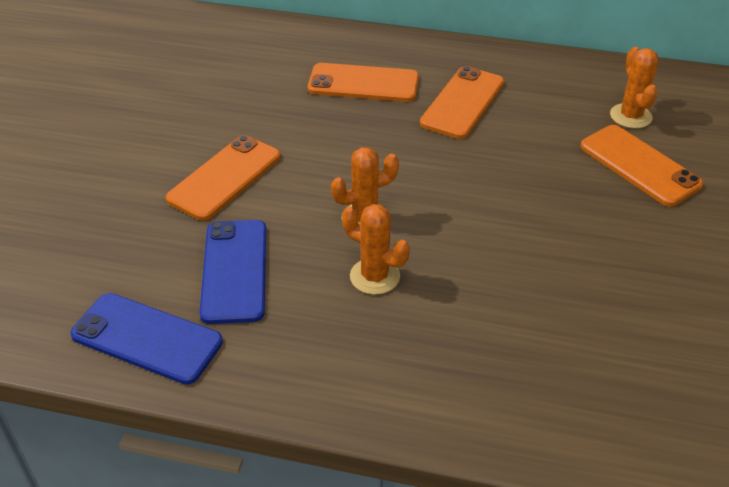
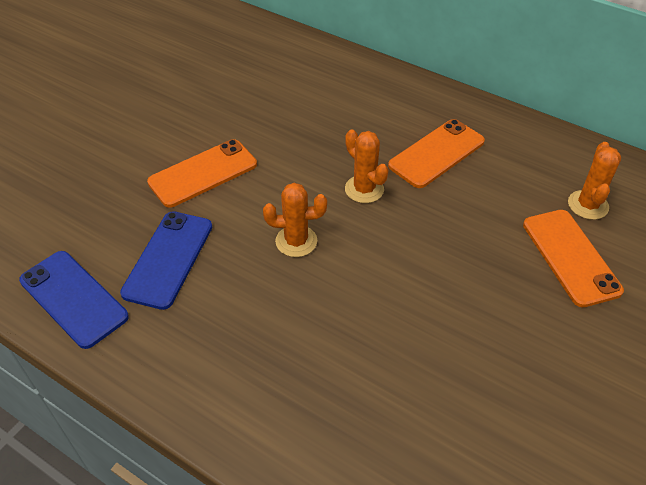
camera: 20 degrees right, 5 degrees up
orange phone [308,63,419,102] -> none
orange cactus [342,204,410,295] -> orange cactus moved to [345,129,389,203]

